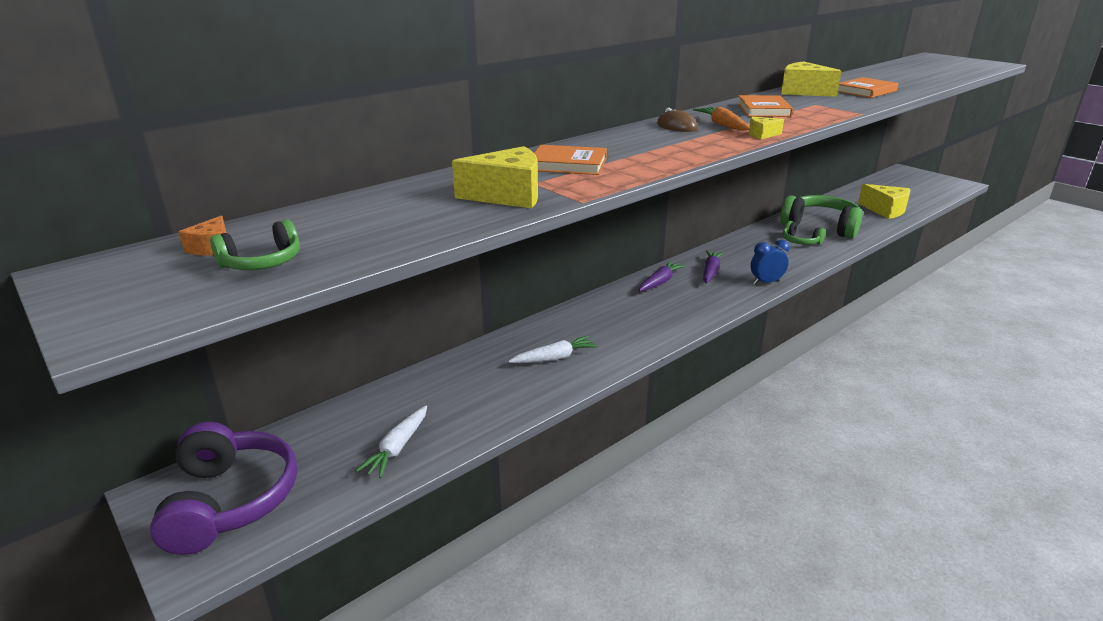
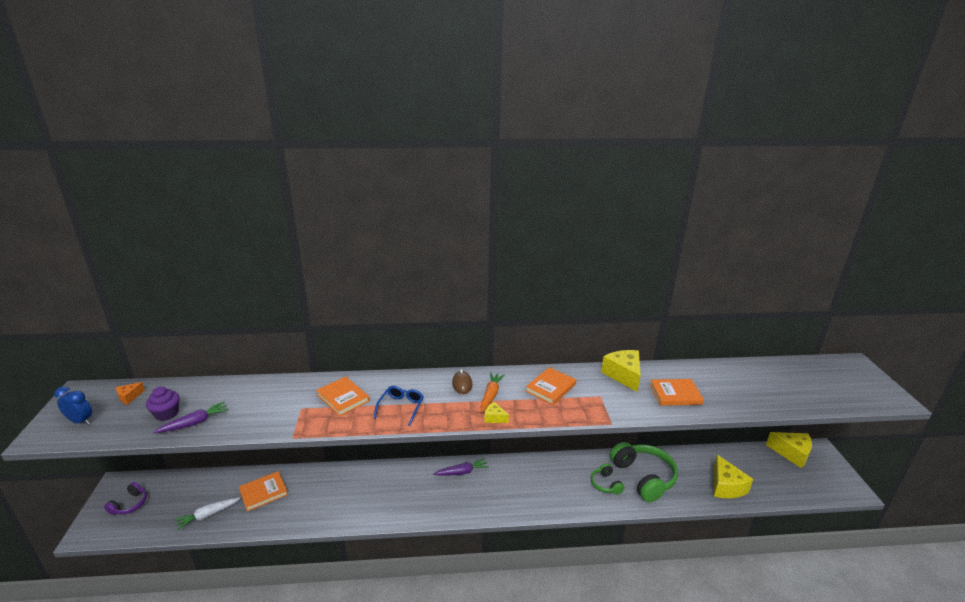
camera: 35 degrees right, 0 degrees up
purple headphones [150,422,297,555] -> purple headphones [104,482,147,515], size x0.50
green headphones [210,219,300,270] -> none
yellow cheese [452,146,538,208] -> yellow cheese moved to [766,432,812,468]
white carrot [508,335,598,363] -> none
purple carrot [703,250,724,284] -> purple carrot moved to [153,402,229,433]
blue clock [750,240,790,285] -> blue clock moved to [54,386,92,425]
none -> purple cupcake [146,386,180,421]
none -> orange book [239,471,288,512]
none -> blue glasses [374,386,424,426]

